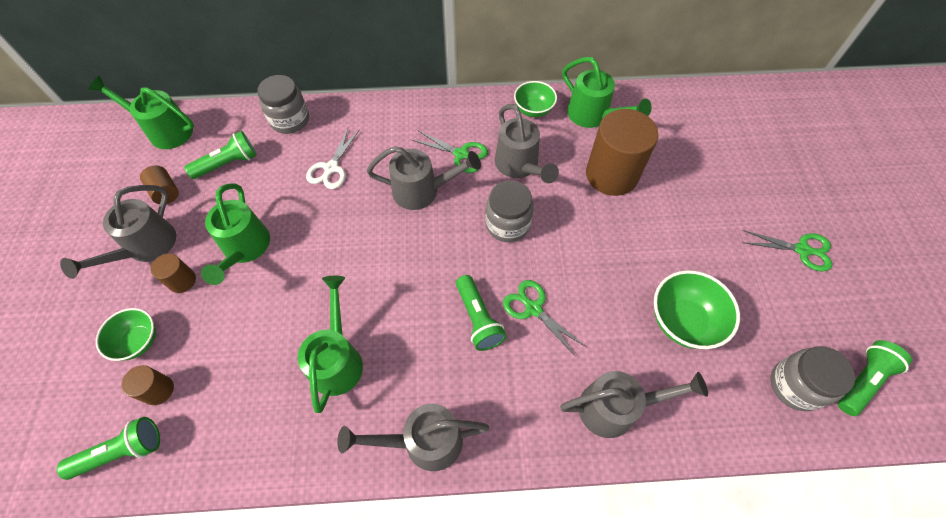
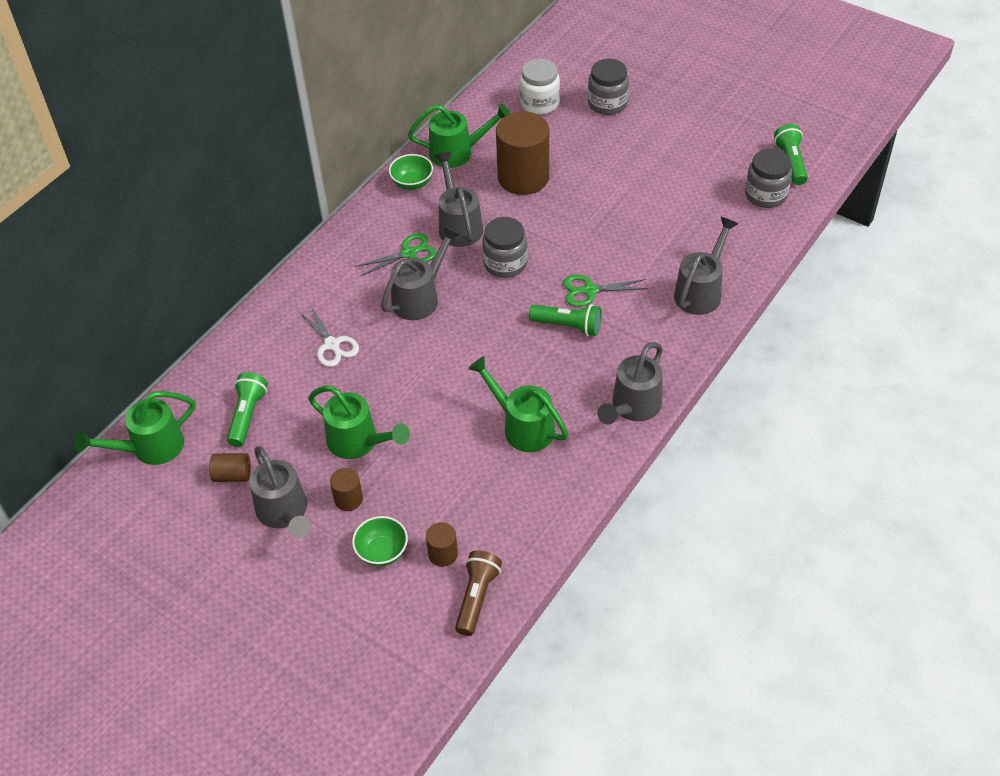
camera: 50 degrees left, 10 degrees down
green flashlight [57,417,160,480] -> brown flashlight [455,550,502,636]
grey jar [257,75,309,134] -> grey jar moved to [588,59,629,115]
grey watering can [495,104,559,183] -> grey watering can turned 120 degrees counterclockwise [434,152,483,247]
green bowl [654,270,740,349] -> none
green scissors [743,230,832,272] -> none
none -> white jar [519,58,560,115]

